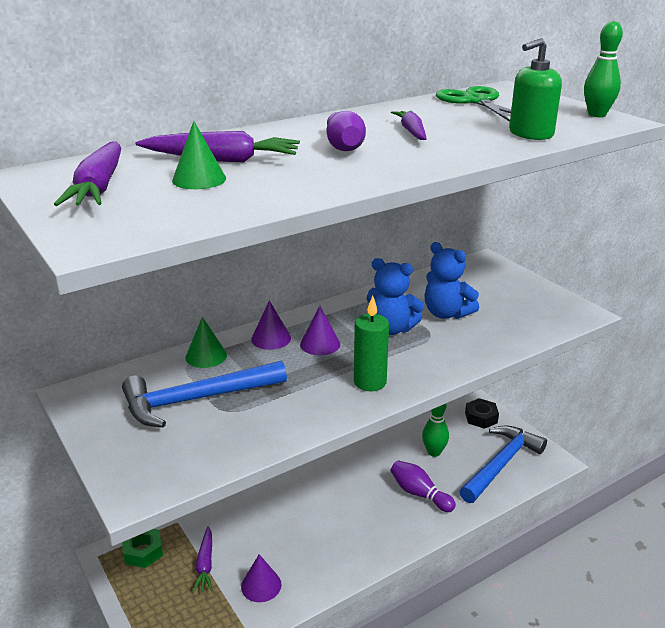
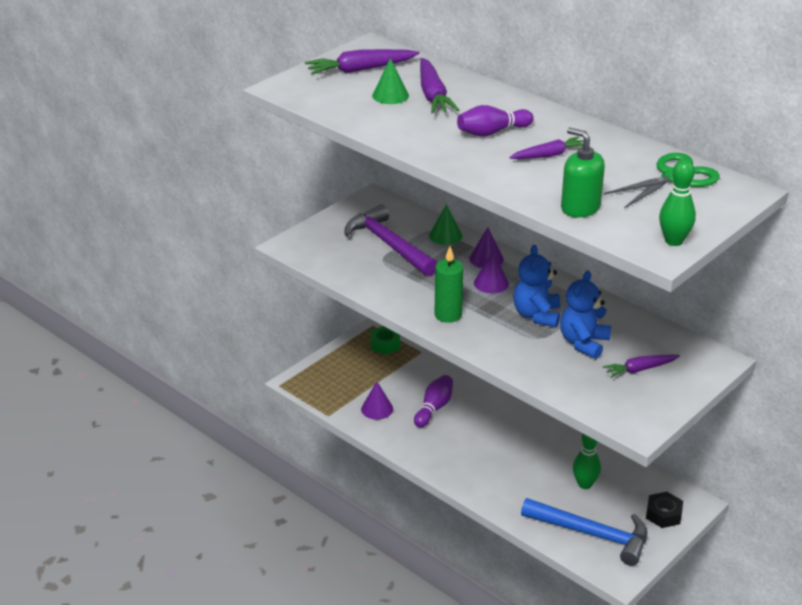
camera: 75 degrees right, 5 degrees up
blue hammer [122,360,287,428] -> purple hammer [344,205,438,276]
purple carrot [192,526,213,593] -> purple carrot moved to [603,355,680,378]
purple bowling pin [391,460,456,512] -> purple bowling pin moved to [414,375,453,428]

